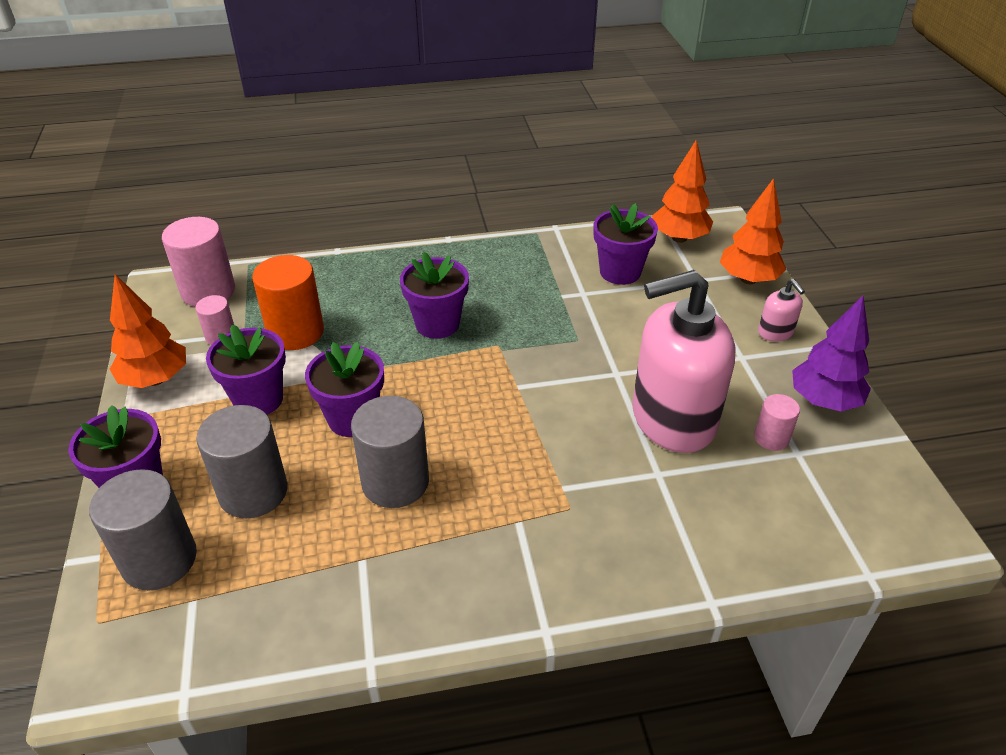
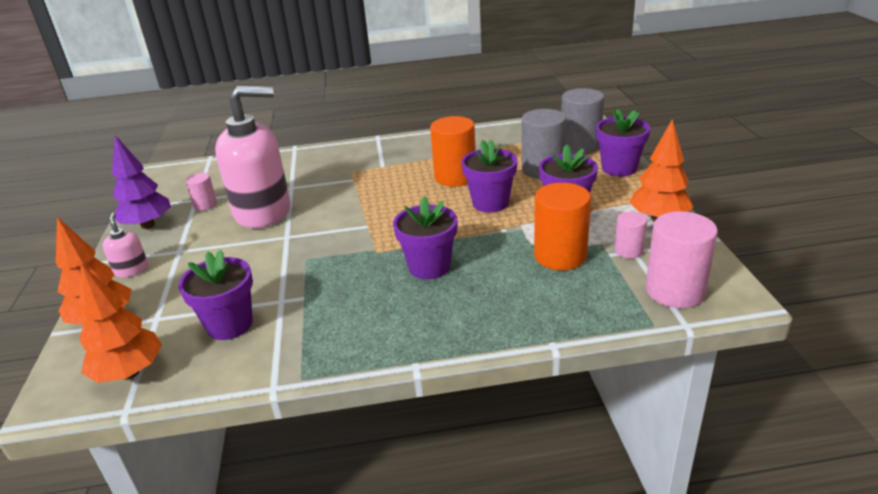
camera: 175 degrees left, 10 degrees down
grey cylinder [351,396,429,508] -> orange cylinder [430,116,476,187]

